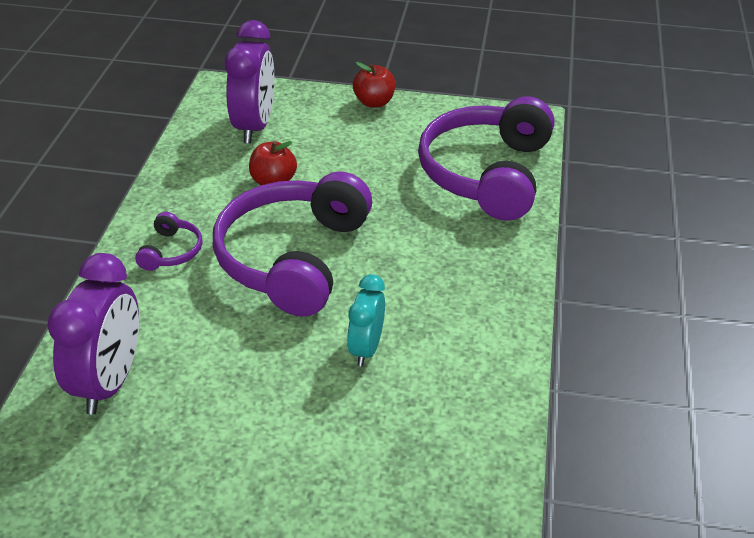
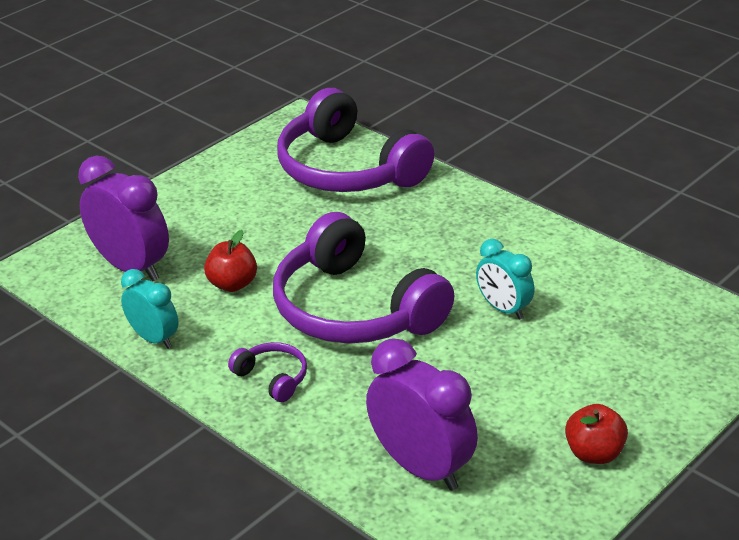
camera: 55 degrees left, 5 degrees down
red apple [353,62,396,108] -> red apple moved to [565,404,628,464]
none -> turquoise clock [121,269,178,349]

